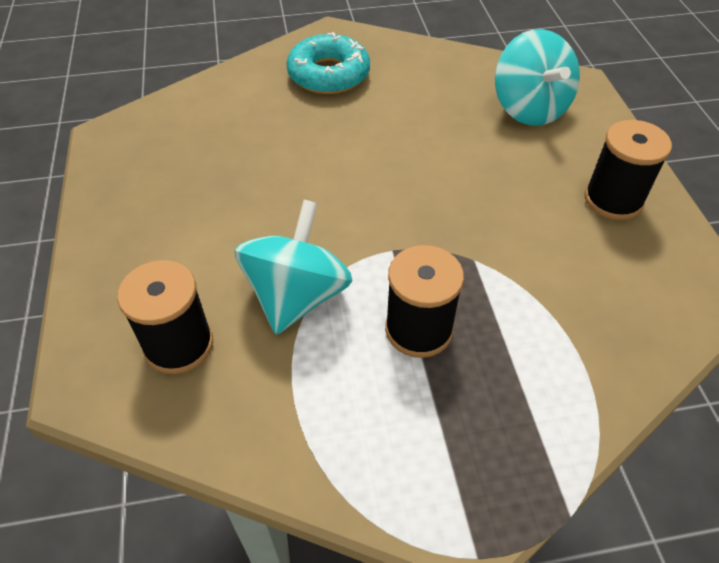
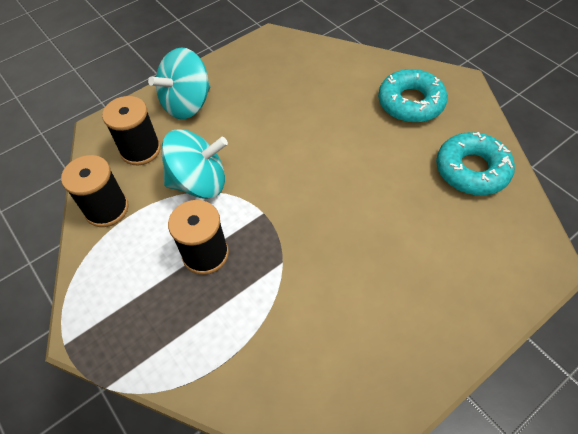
camera: 65 degrees right, 5 degrees up
turquoise spinning top [495,29,580,126] -> turquoise spinning top moved to [148,47,210,119]
black spool [584,120,672,220] -> black spool moved to [61,155,129,227]
none -> turquoise donut [436,132,515,195]

